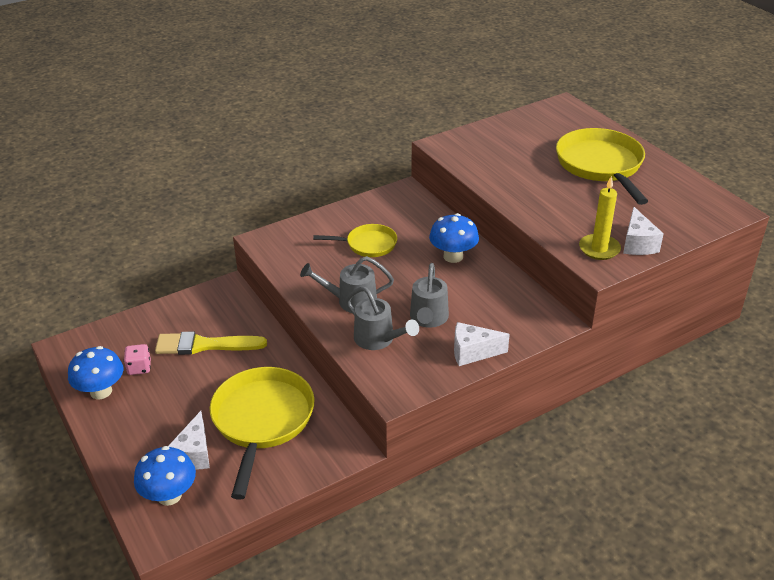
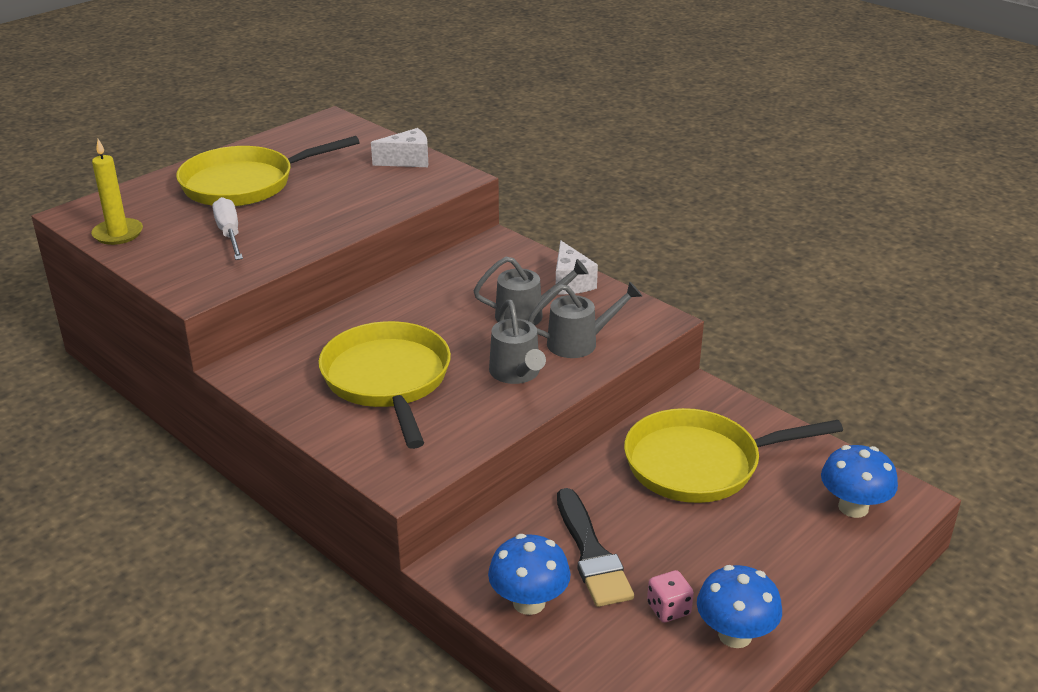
camera: 105 degrees left, 5 degrees down
yellow brush [155,332,267,355] -> black brush [557,488,634,607]
white cheese [168,411,210,469] -> none
yellow pan [313,224,397,257] -> yellow pan [318,321,451,449], size x1.81
grey watering can [346,287,419,350] -> grey watering can turned 45 degrees clockwise [528,281,642,358]
blue mushroom [429,213,479,263] -> blue mushroom moved to [488,534,571,615]
yellow candle [579,176,621,260] -> yellow candle moved to [91,139,143,245]
none -> white screwdriver [213,197,243,260]

